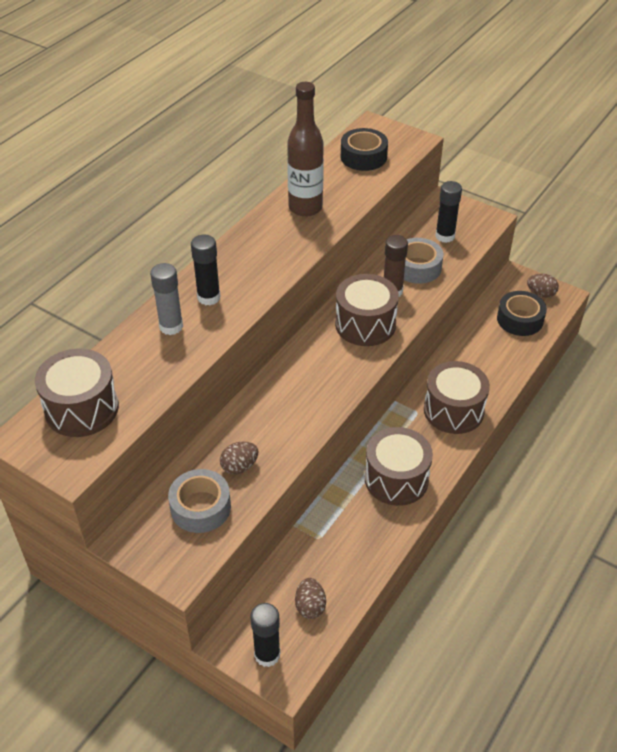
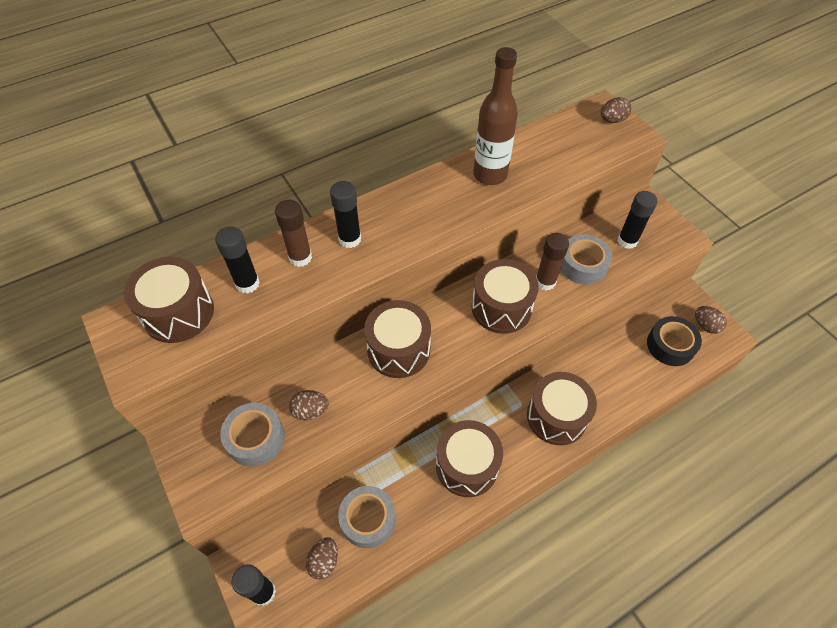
camera: 25 degrees right, 10 degrees up
grey glue stick [150,263,183,335] -> brown glue stick [275,200,312,267]
black tape [341,128,388,171] -> none
none -> black glue stick [215,226,260,294]
none -> grey tape [338,486,395,548]
none -> brown drum [364,300,431,378]
none -> brown egg [600,97,632,123]

